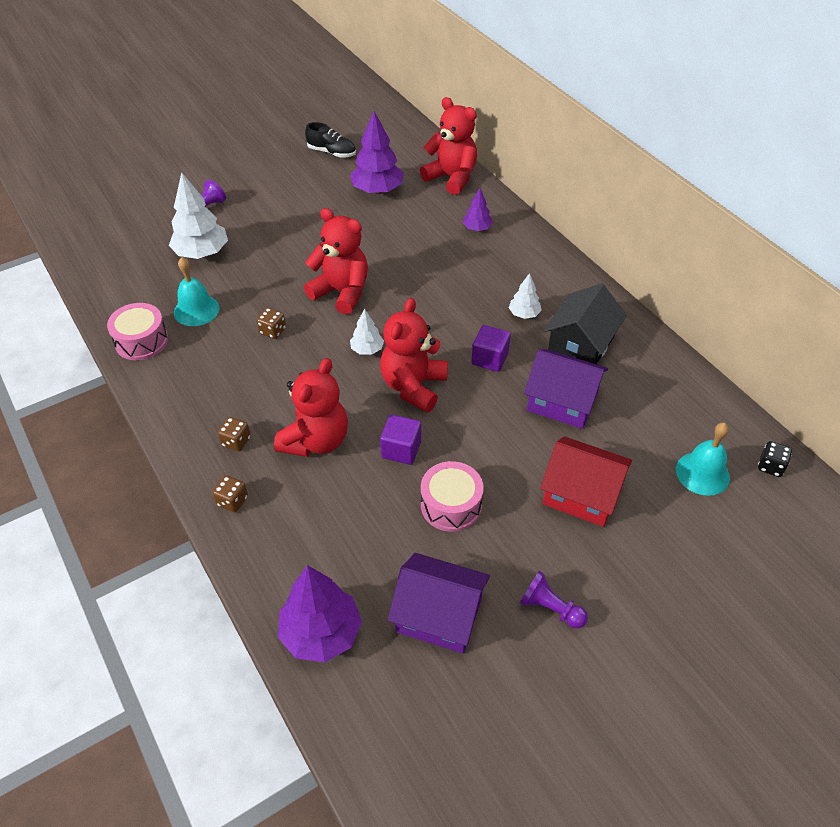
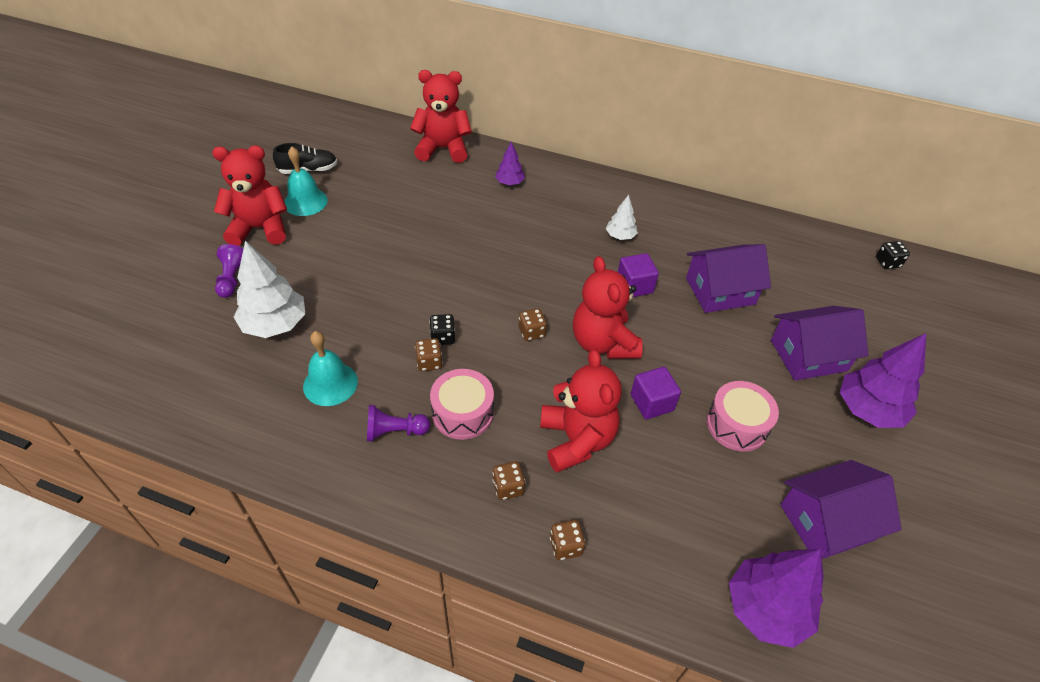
camera: 40 degrees left, 0 degrees up
pink drum [107,303,168,361] -> pink drum moved to [430,369,494,440]
red teddy bear [304,208,368,314] -> red teddy bear moved to [212,146,287,246]
purple tree [350,111,404,194] -> purple tree moved to [840,333,926,428]
white tree [350,309,384,355] -> brown dice [519,308,547,341]
purple pawn [520,571,588,628] -> purple pawn moved to [367,405,430,441]
red house [540,436,632,527] -> purple house [771,306,868,380]
black house [544,284,627,364] -> none
turquoise bell [676,422,730,496] -> turquoise bell moved to [284,147,328,216]
none -> black dice [429,314,455,345]

